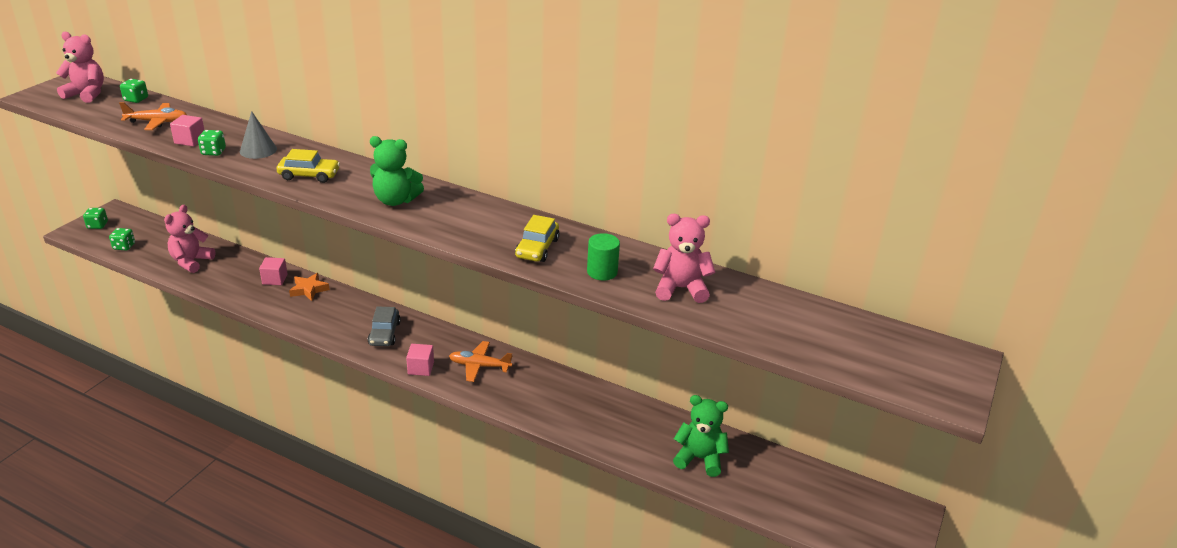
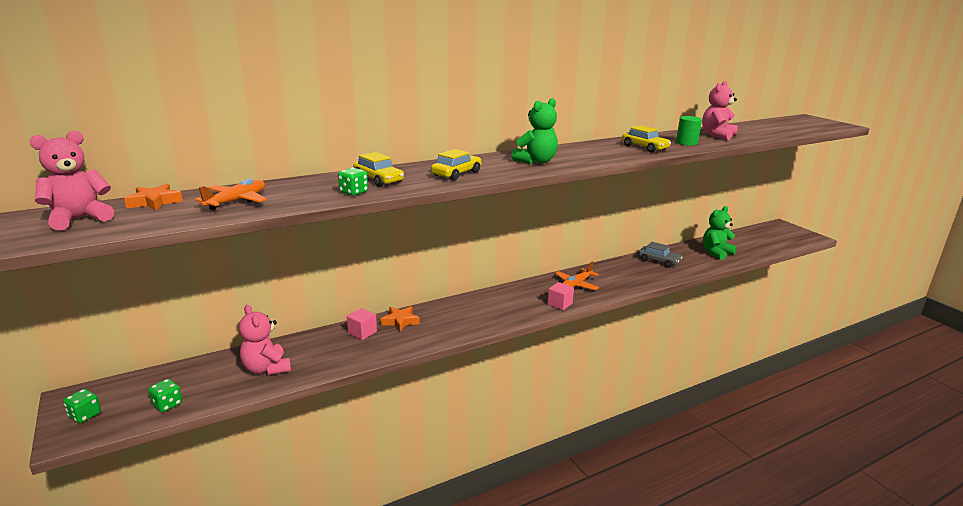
camera: 55 degrees left, 10 degrees down
green dice [120,79,148,103] -> orange star [124,184,183,211]
pink cube [170,115,204,146] -> none
grey cone [240,111,277,159] -> yellow car [353,152,404,187]
grey car [368,306,401,346] -> grey car moved to [638,242,682,268]

